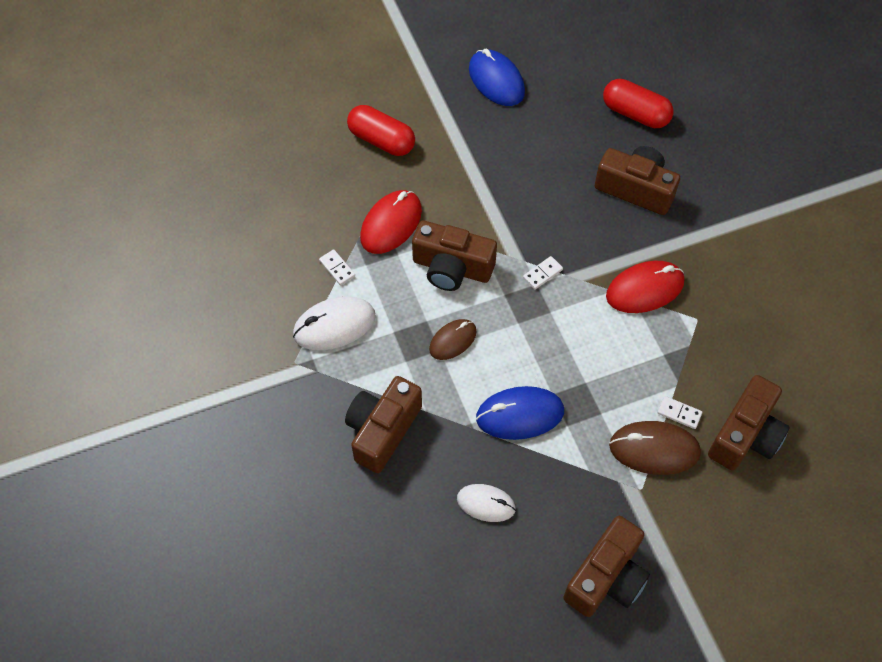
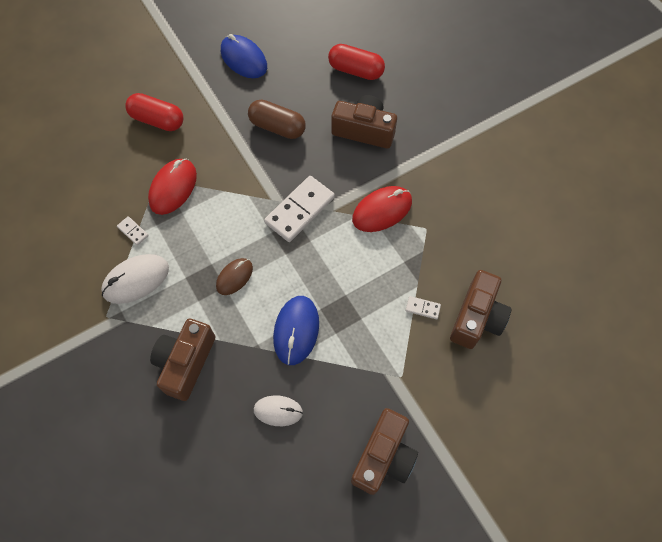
camera: 10 degrees left, 5 degrees up
brown camera [412,220,497,291] -> none
blue mouse [476,386,564,440] -> blue mouse turned 60 degrees counterclockwise [273,296,319,365]
white domino [523,256,563,290] -> white domino [264,176,335,242], size x2.25
brown mouse [609,421,701,475] -> none
none -> brown capsule [248,99,306,139]

